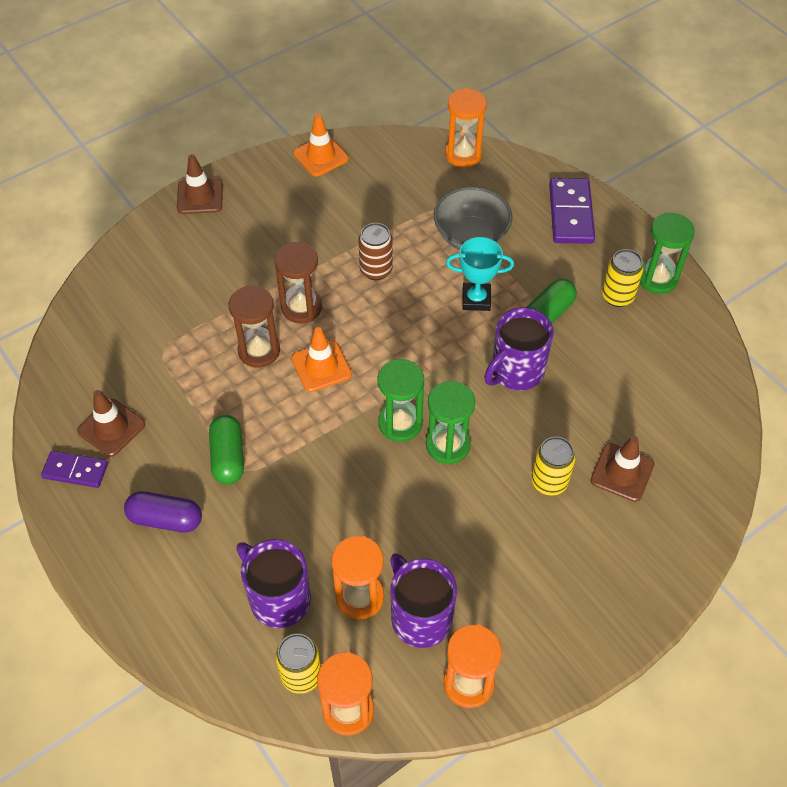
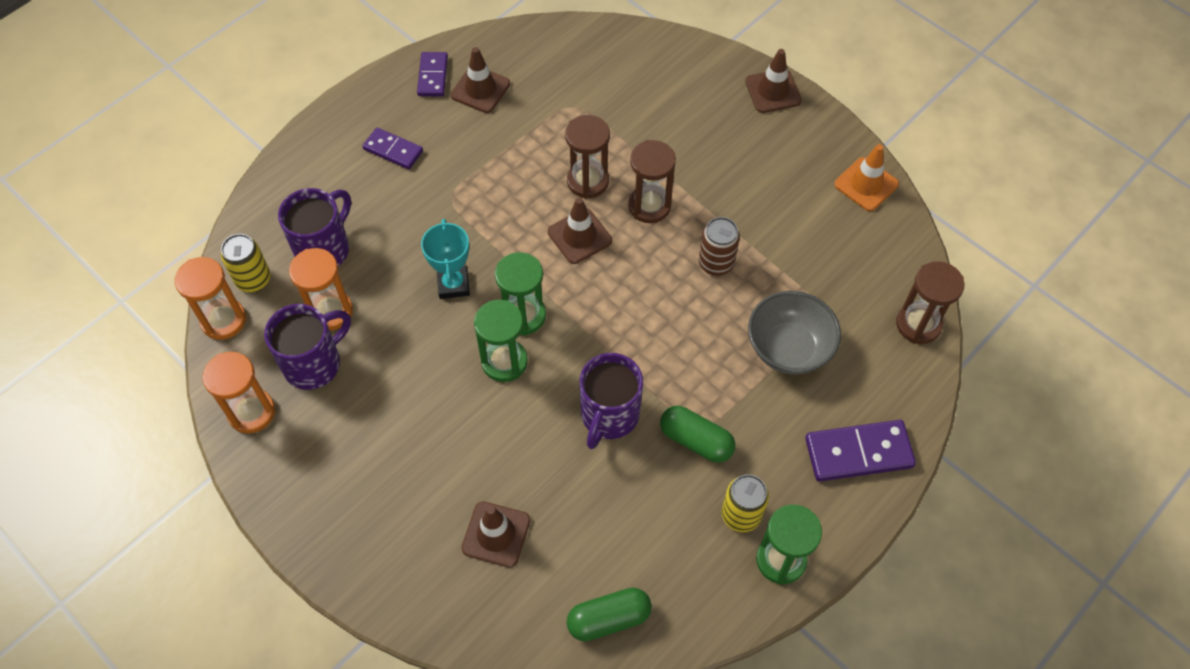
camera: 80 degrees right, 5 degrees up
purple capsule [124,491,202,533] -> purple domino [362,127,423,169]
green capsule [209,415,244,485] -> green capsule moved to [567,588,652,641]
orange traffic cone [292,327,352,392] -> brown traffic cone [548,198,612,264]
orange hourglass [445,88,487,167] -> brown hourglass [896,261,965,344]
turquoise trophy [446,237,514,311] -> turquoise trophy moved to [421,219,470,299]
purple mug [484,307,554,390] -> purple mug turned 105 degrees counterclockwise [579,353,643,449]
yellow can [531,437,576,496] -> none

